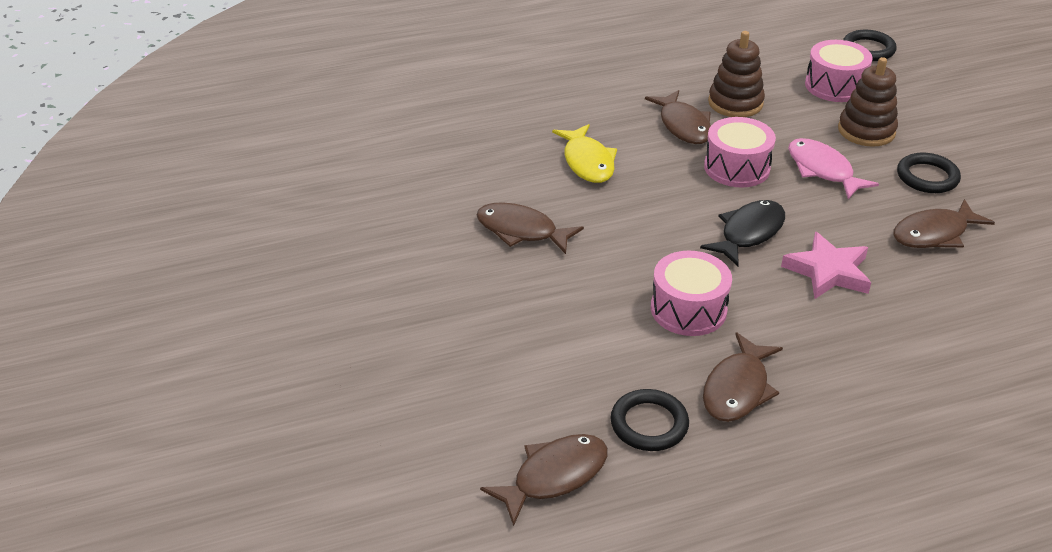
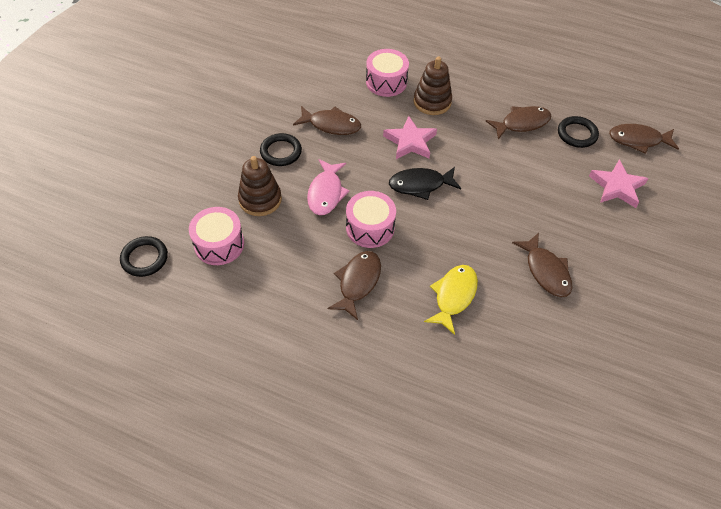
camera: 140 degrees left, 15 degrees up
pink drum [651,251,732,336] -> pink drum moved to [366,49,409,97]
brown stacking toy [708,31,765,117] -> brown stacking toy moved to [413,57,452,115]
none -> pink star [589,160,648,208]

